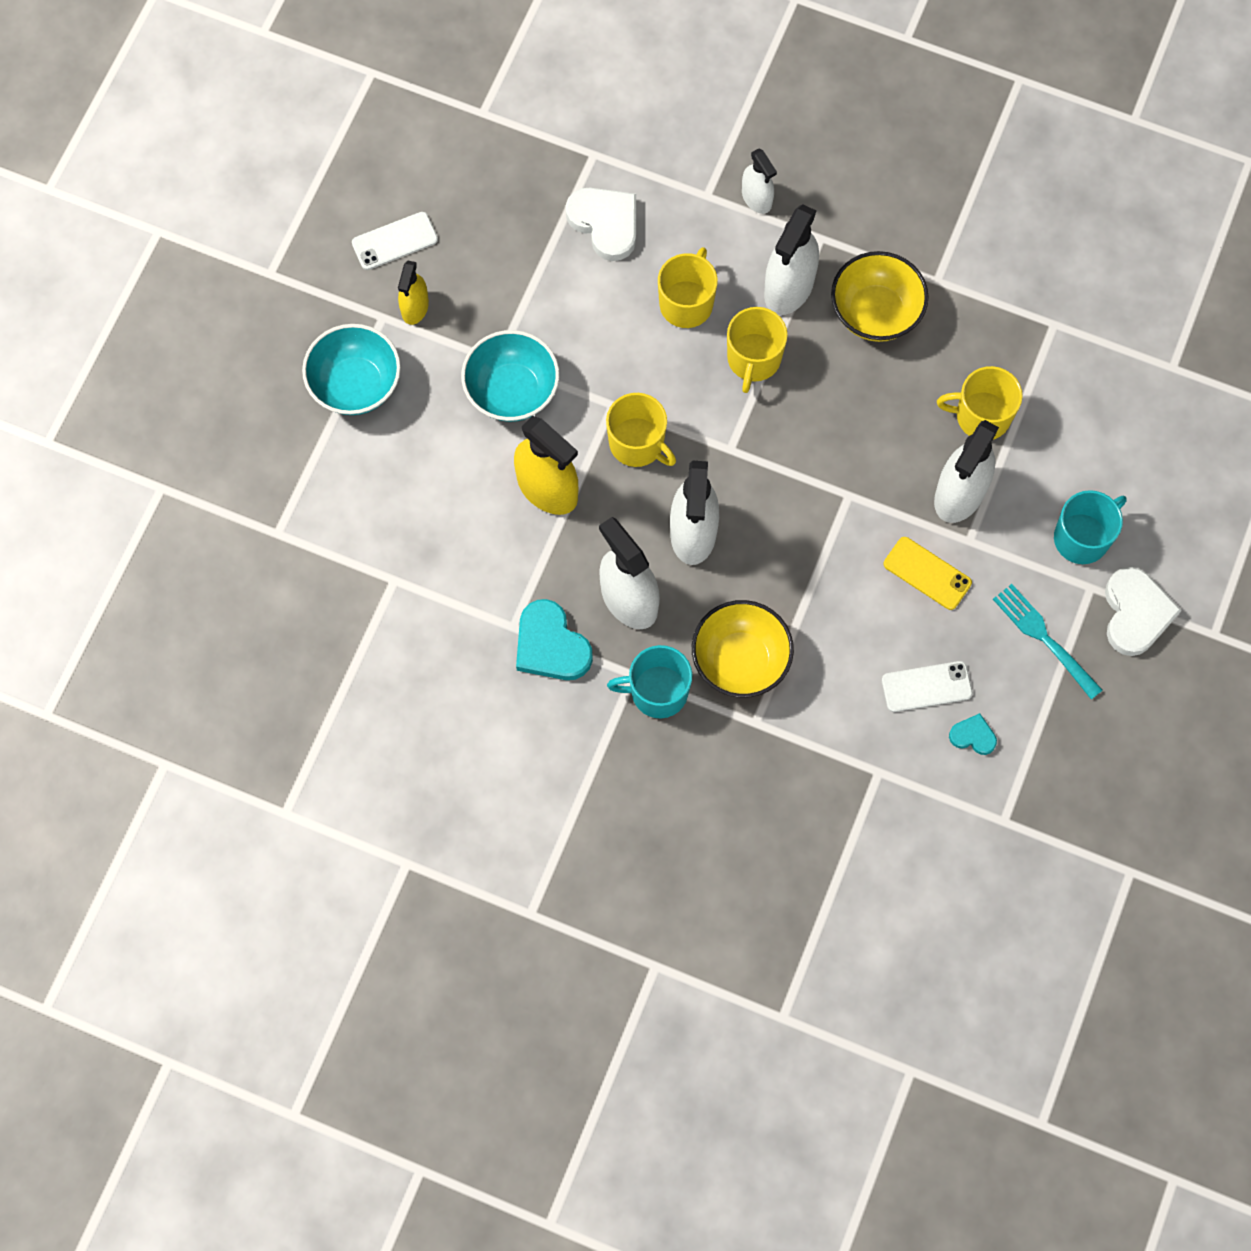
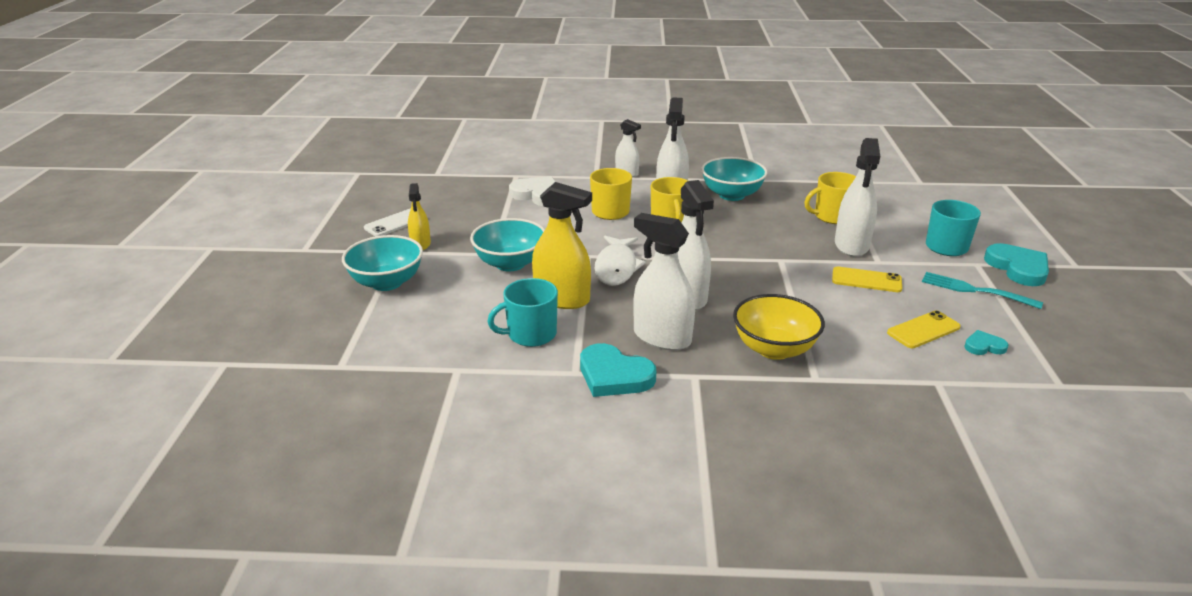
camera: 20 degrees left, 40 degrees down
yellow mug [606,393,676,467] -> white fish [595,236,646,286]
turquoise mug [607,645,692,718] -> turquoise mug moved to [487,278,558,347]
yellow bowl [831,251,929,342] -> turquoise bowl [701,157,767,201]
white phone [882,661,973,712] -> yellow phone [887,310,961,348]
white heart [1105,567,1182,656] -> turquoise heart [984,243,1049,286]

